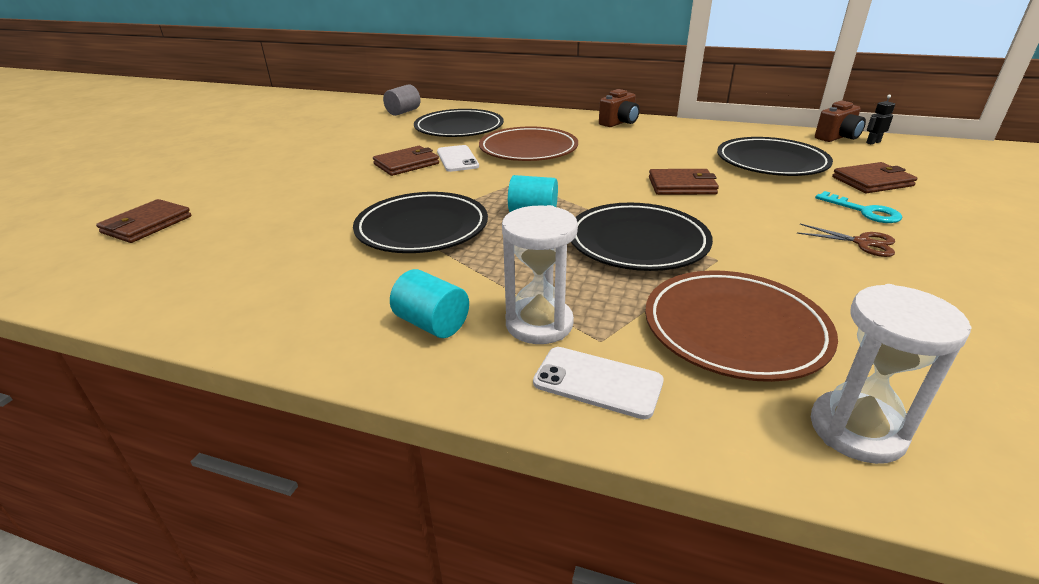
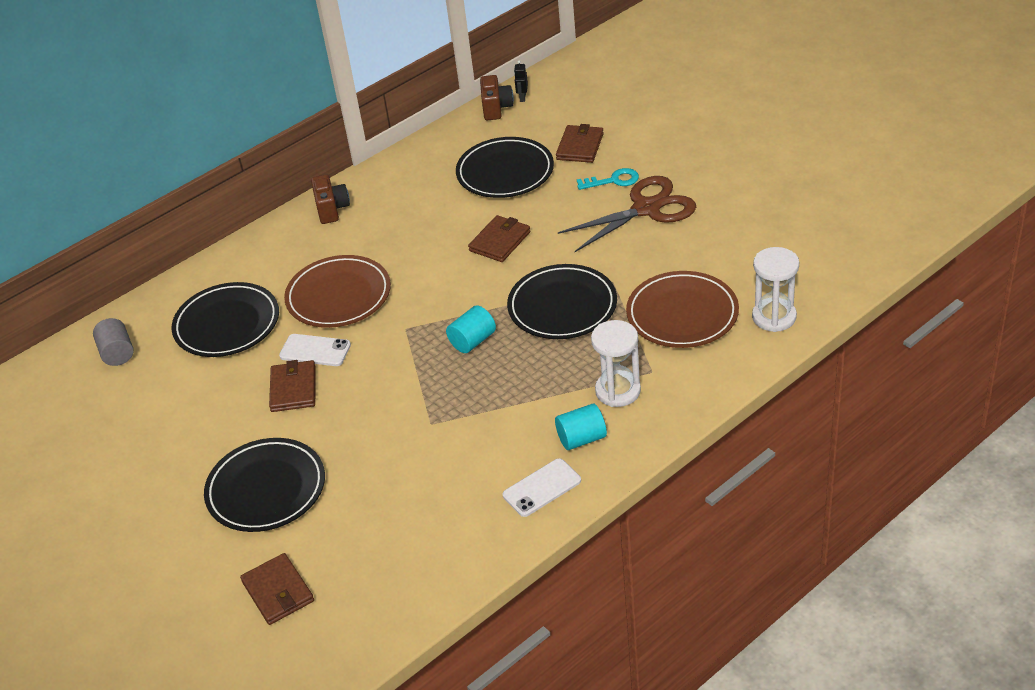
camera: 55 degrees left, 10 degrees up
black plate [353,192,488,253] -> black plate moved to [204,438,325,532]
white phone [533,347,664,419] -> white phone moved to [503,458,581,517]
brown scissors [797,224,895,257] -> brown scissors [558,176,696,252], size x2.15

